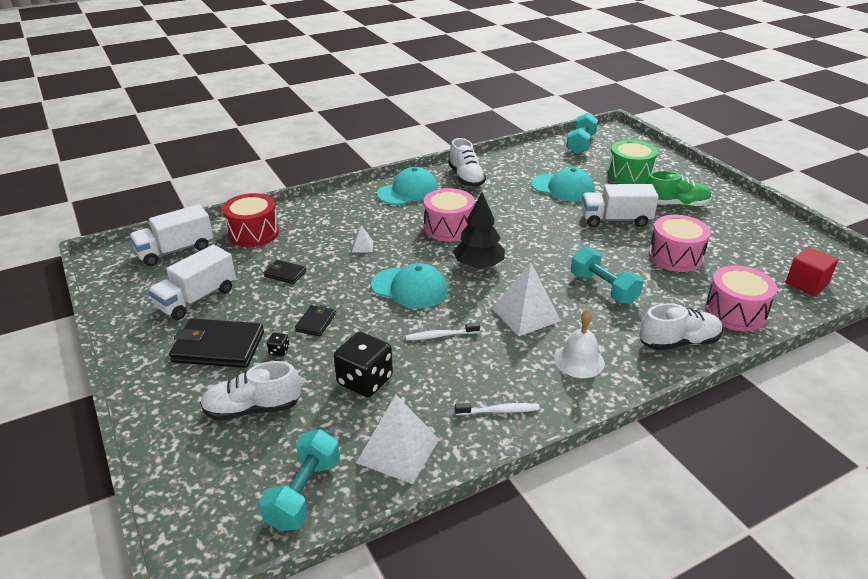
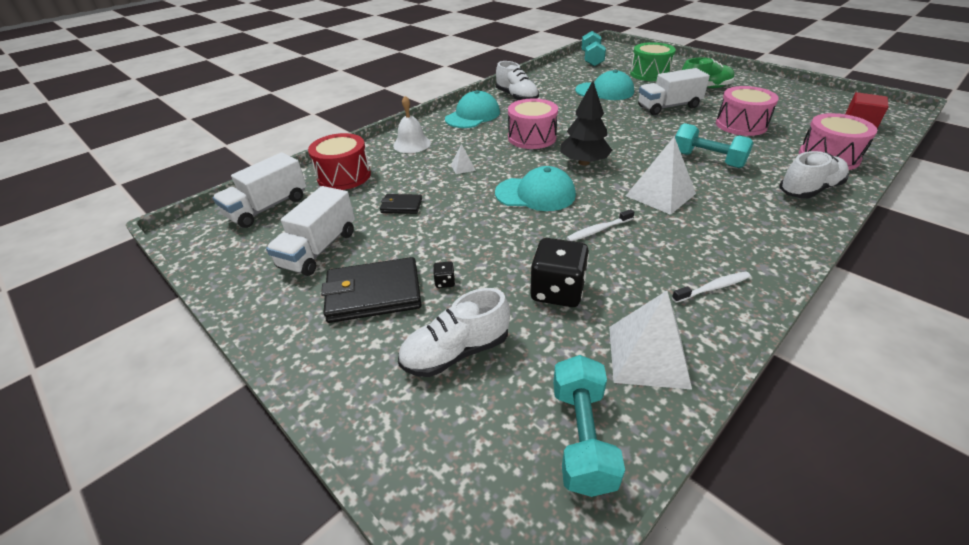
camera: 15 degrees left, 5 degrees up
black wallet [295,305,336,336] -> none
white bell [554,309,605,378] -> white bell moved to [393,96,431,153]

